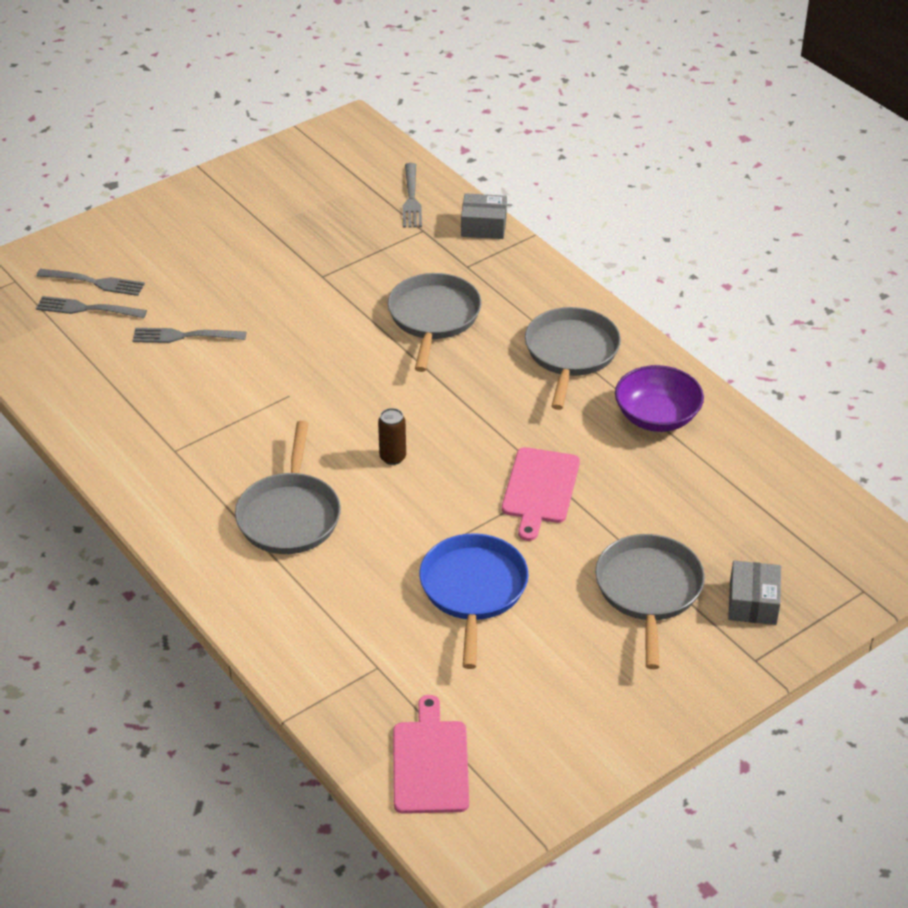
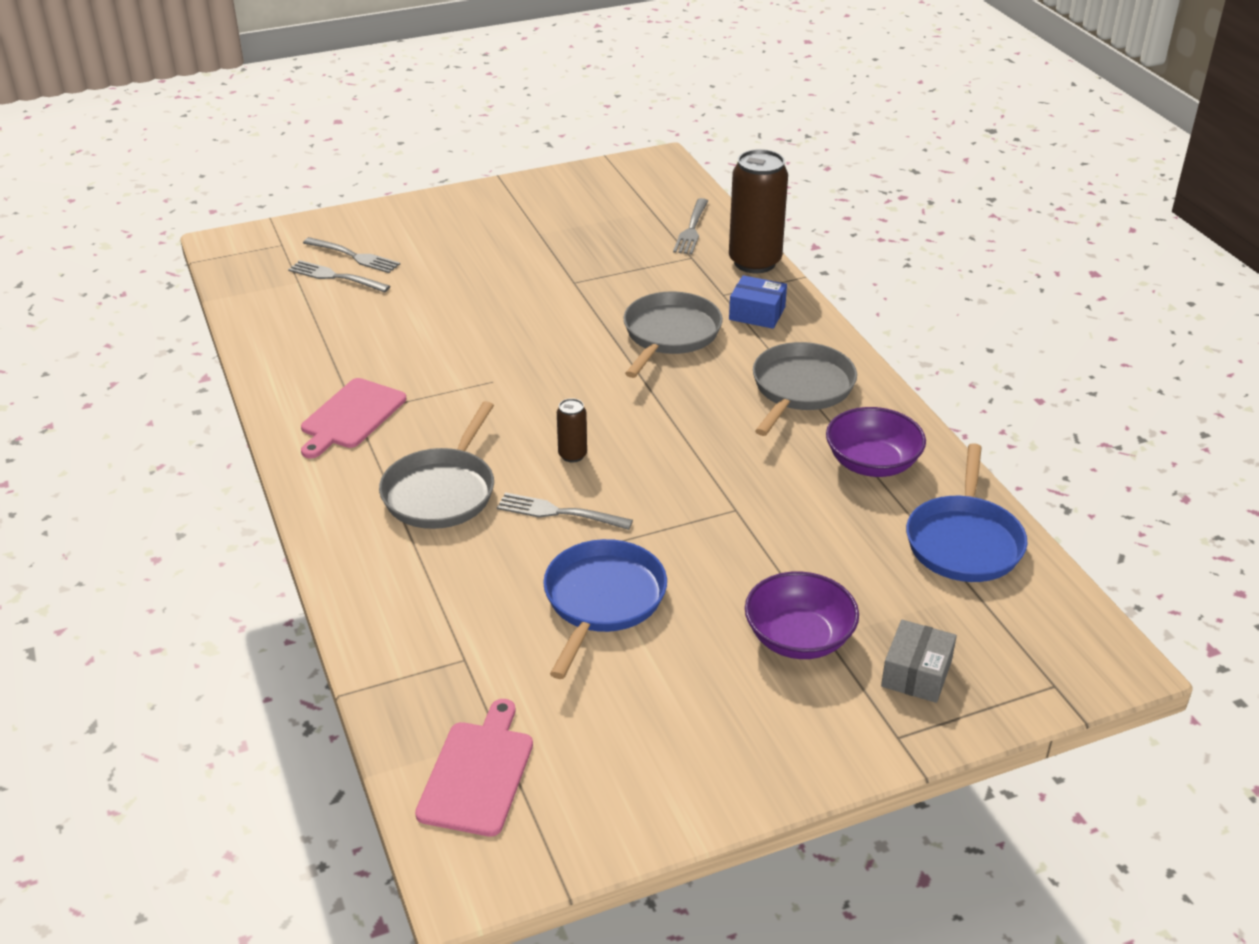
camera: 15 degrees right, 5 degrees down
grey fork [132,328,246,343] -> grey fork moved to [497,492,633,530]
grey box [461,193,507,239] -> brown can [729,149,788,273]
pink cutting board [502,447,580,541] -> pink cutting board moved to [301,378,406,458]
grey pan [595,534,705,669] -> purple bowl [745,571,859,659]
none -> blue box [729,275,787,329]
none -> blue pan [906,443,1028,582]

